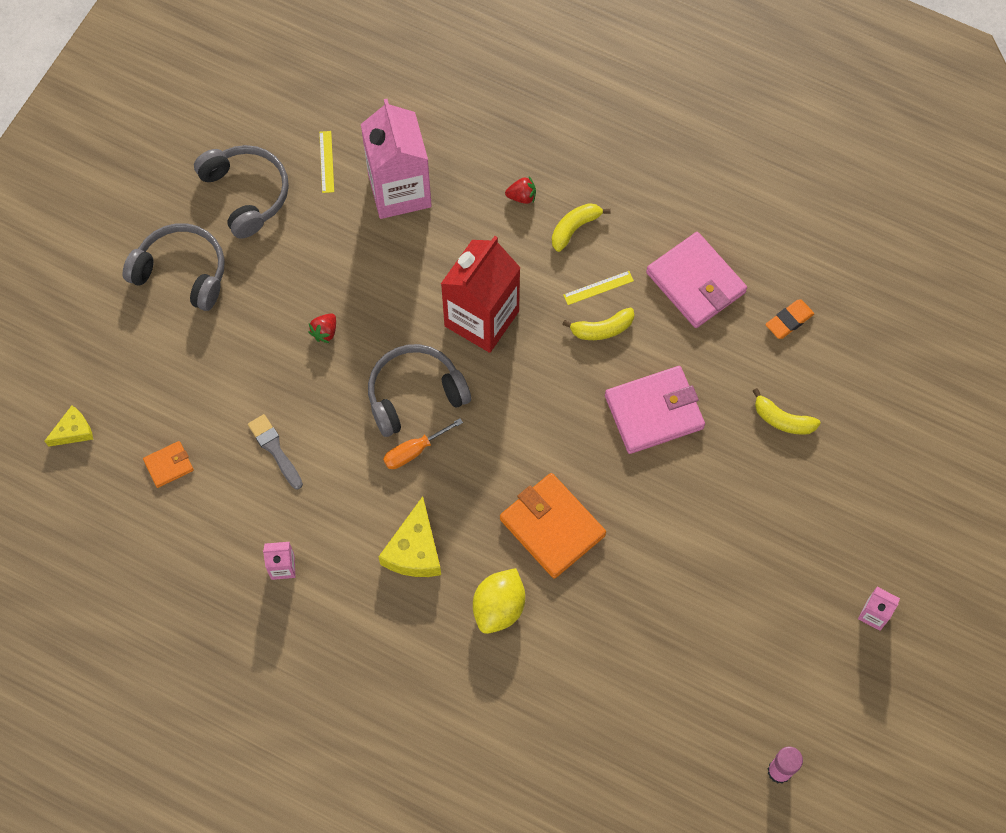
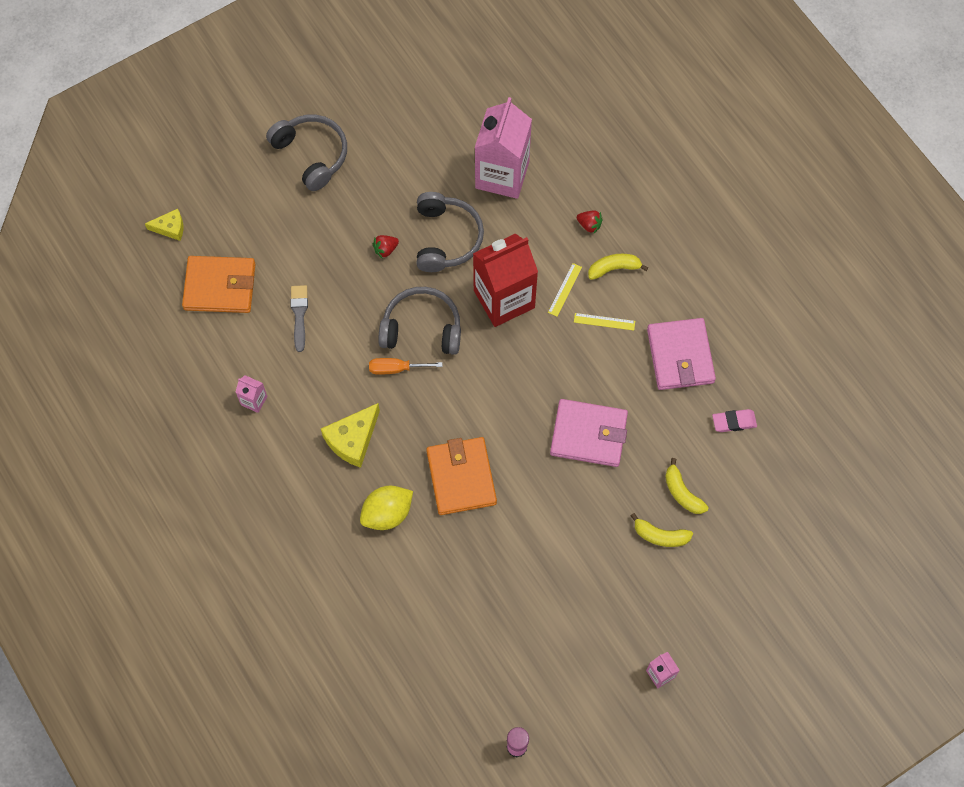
camera: 30 degrees right, 0 degrees up
orange wallet [143,441,194,488] -> orange wallet [182,256,255,313], size x2.04
grey headphones [194,145,289,239] -> grey headphones moved to [417,192,484,272]
yellow ruler [319,131,334,193] -> yellow ruler moved to [548,263,582,316]
yellow banana [562,307,634,340] -> yellow banana moved to [630,513,693,547]
orange eraser [765,299,814,339] -> pink eraser [712,409,757,432]

